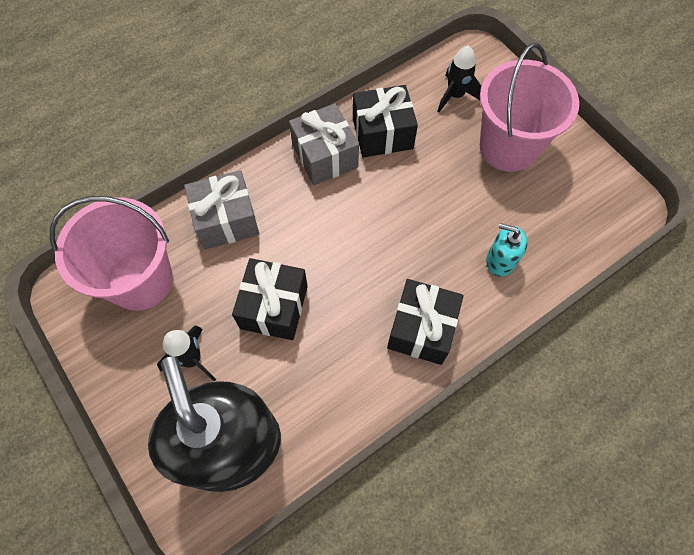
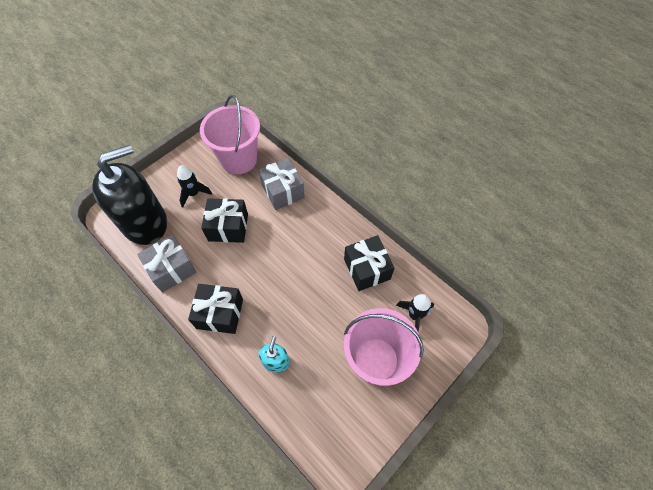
camera: 80 degrees right, 5 degrees down
grey gift [289,103,359,185] -> grey gift moved to [137,234,197,292]

